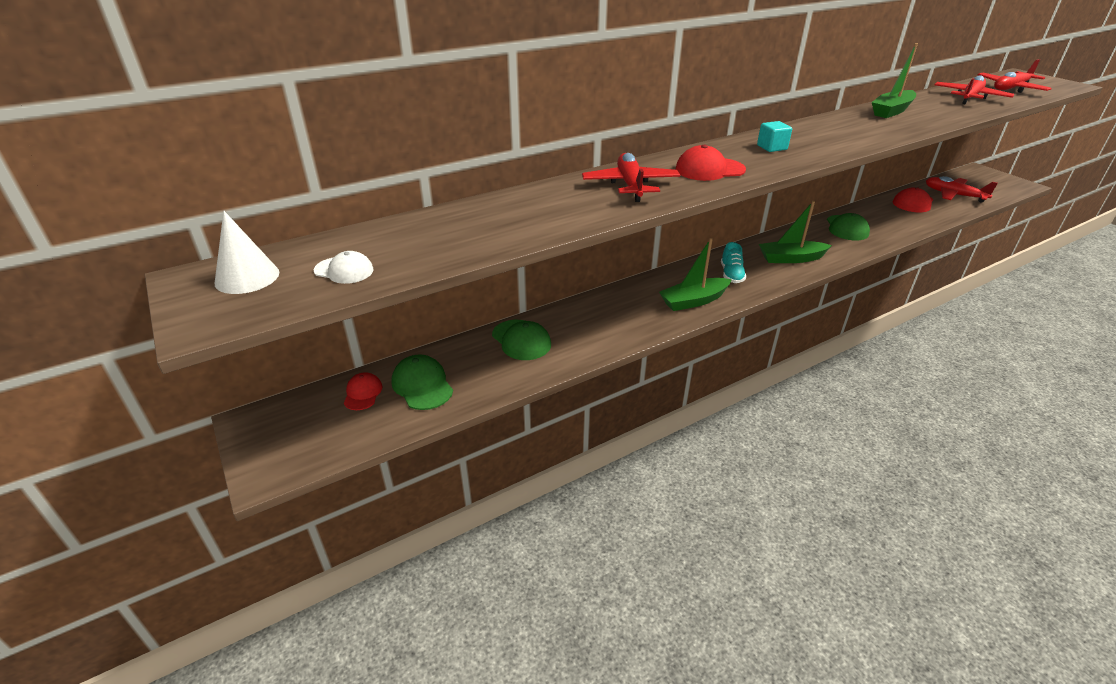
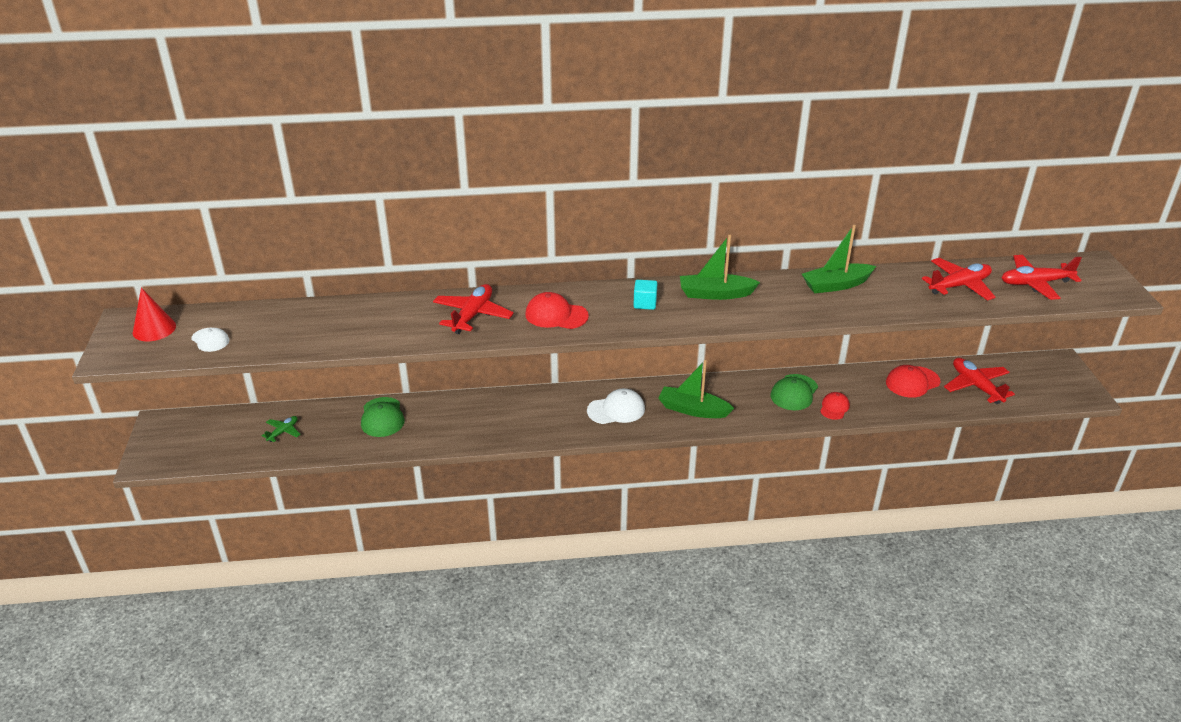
camera: 25 degrees right, 0 degrees up
white cone [215,211,279,294] -> red cone [133,288,176,341]
red cap [344,372,383,410] -> red cap moved to [820,392,850,420]
green cap [392,354,453,410] -> green plane [262,416,301,442]
green boat [659,238,732,311] -> green boat moved to [680,235,760,300]
turquoise shoe [721,242,746,283] -> white cap [587,388,645,424]

